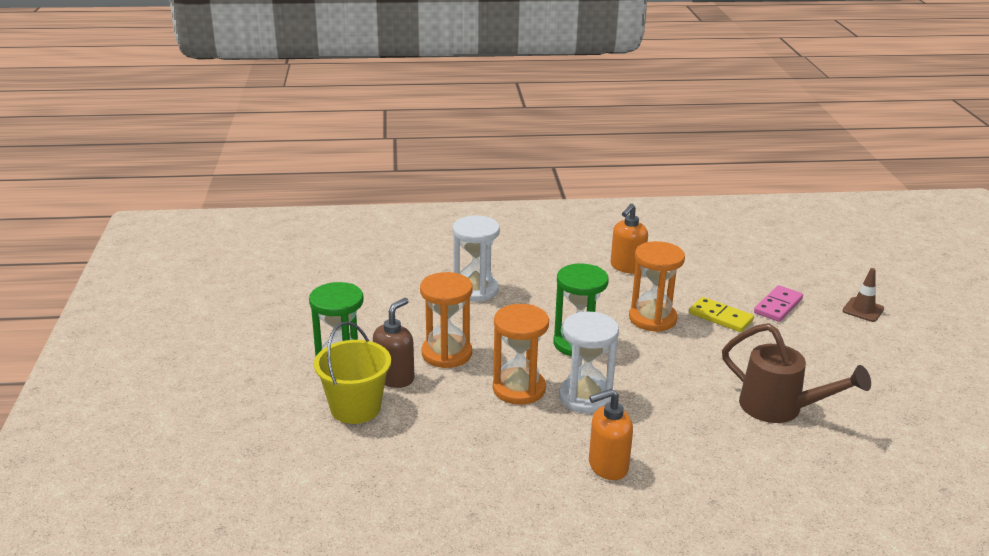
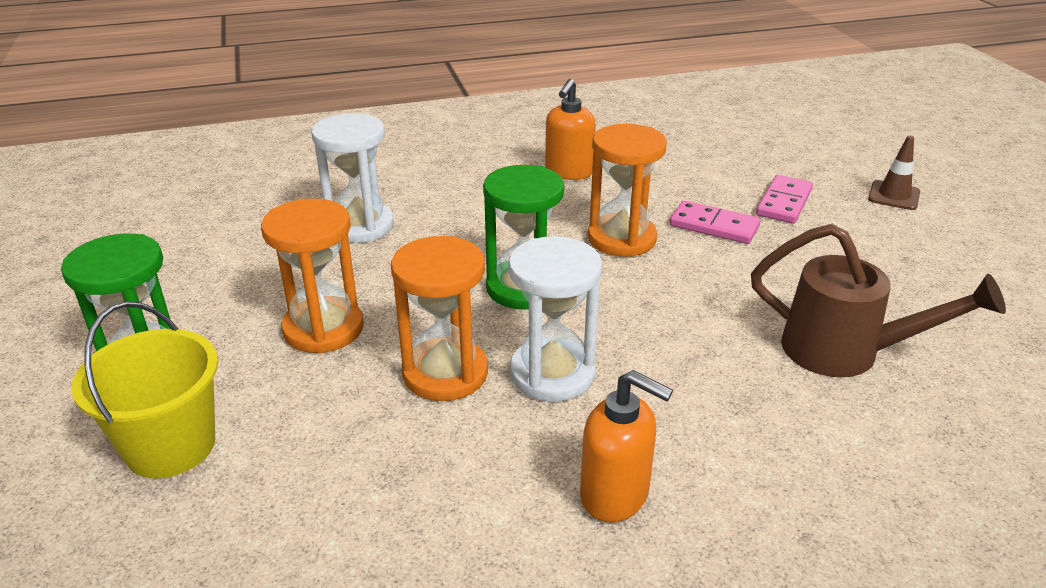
camera: 10 degrees left, 5 degrees up
brown soap dispenser [373,298,414,388] -> none
orange soap dispenser [589,389,633,480] -> orange soap dispenser turned 120 degrees counterclockwise [580,370,673,522]
yellow domino [689,297,754,332] -> pink domino [670,201,760,244]

